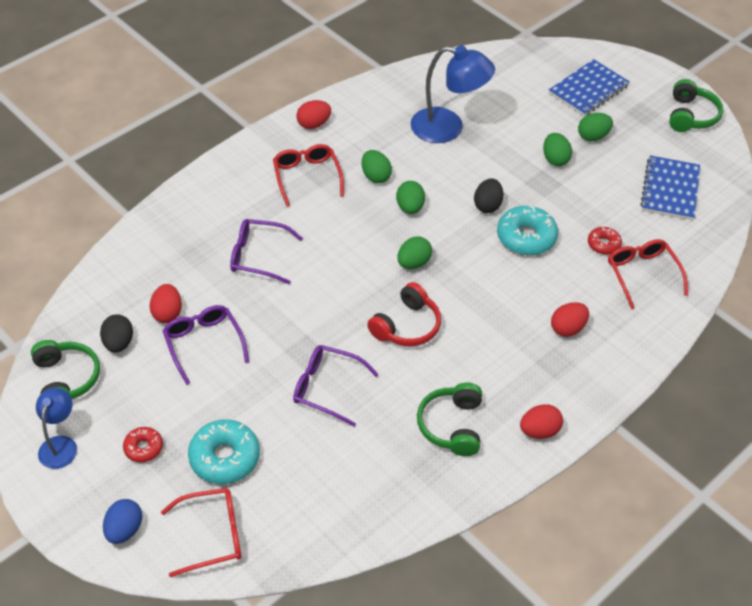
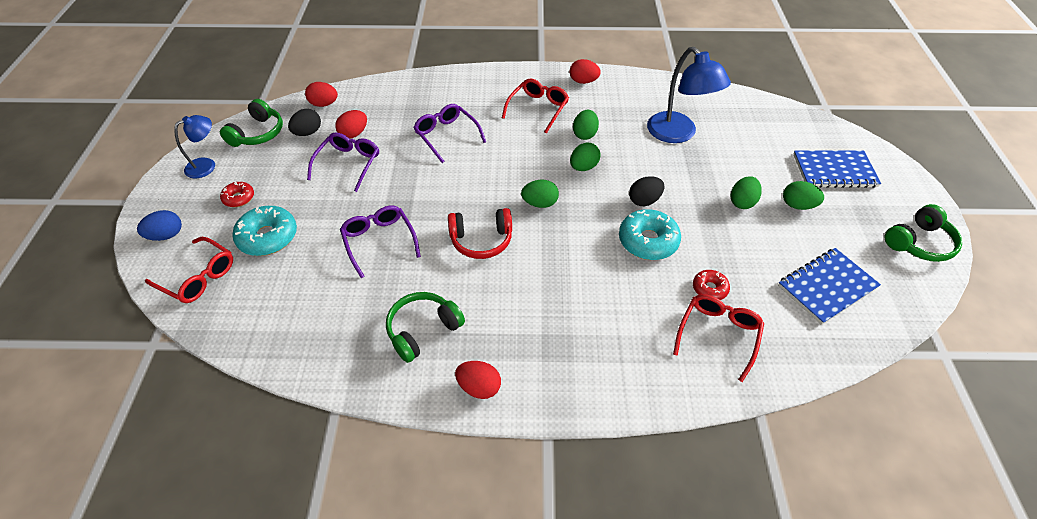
camera: 45 degrees right, 0 degrees up
red egg [551,302,589,337] -> red egg moved to [305,82,338,107]

